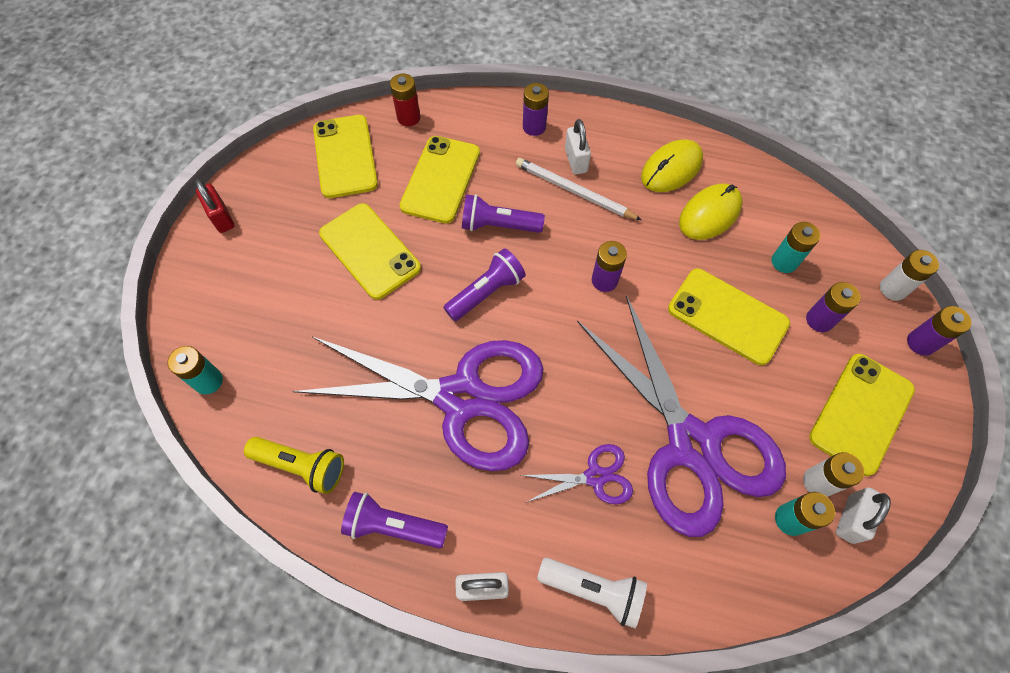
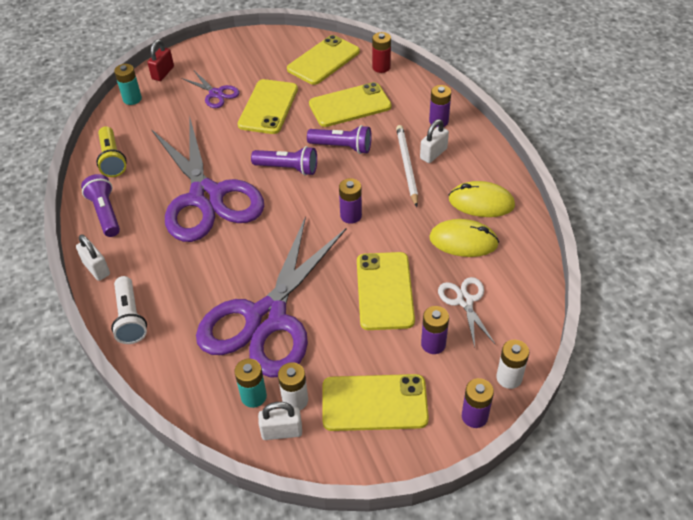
camera: 55 degrees right, 15 degrees down
red padlock [195,179,235,233] -> red padlock moved to [147,39,174,81]
purple flashlight [462,194,545,233] -> purple flashlight turned 135 degrees clockwise [307,125,372,154]
purple scissors [521,444,633,504] -> purple scissors moved to [181,71,240,108]
turquoise battery [771,222,820,273] -> white scissors [438,277,495,348]

